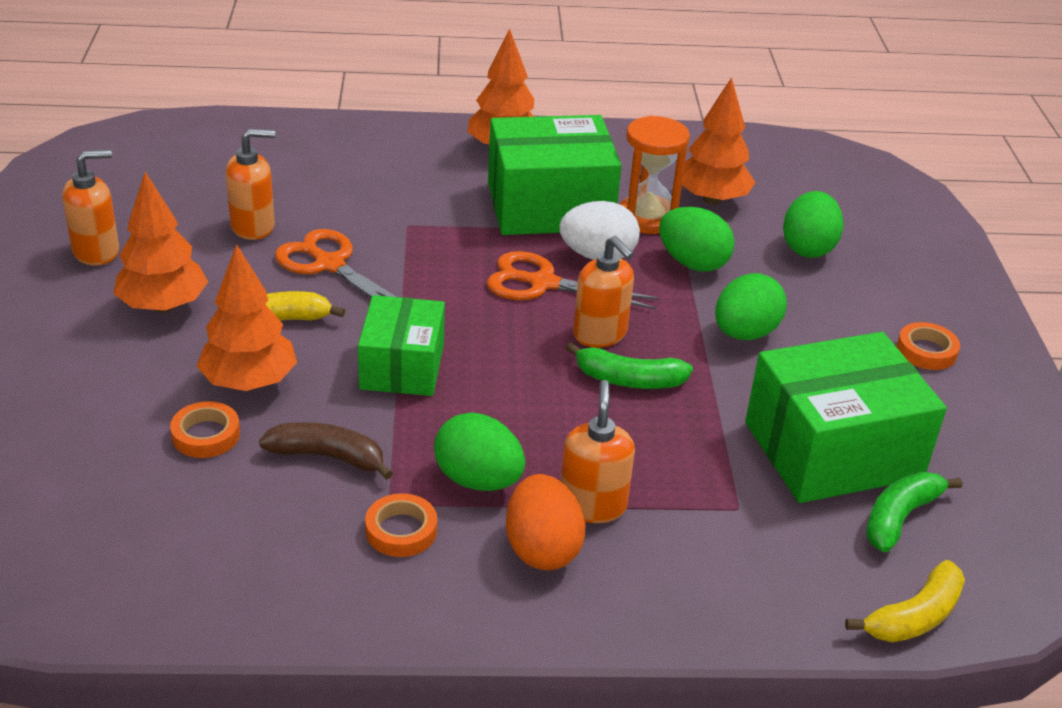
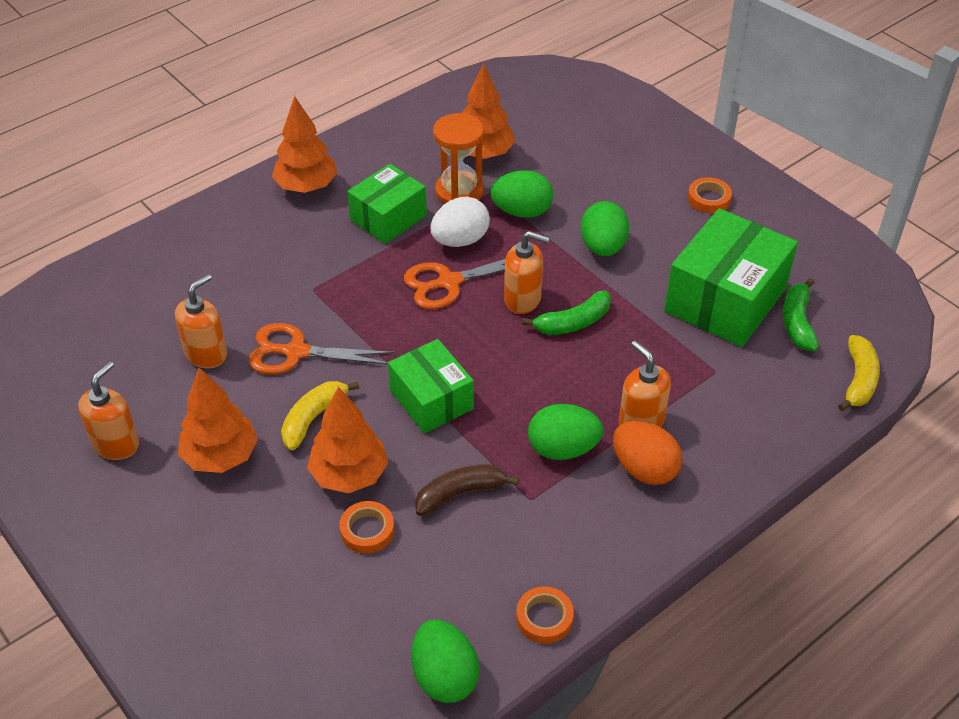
camera: 35 degrees left, 10 degrees up
orange tape [365,493,437,557] -> orange tape moved to [516,586,574,644]
green box [488,115,622,235] -> green box [347,164,427,244], size x0.63
green egg [783,191,844,258] -> green egg moved to [412,620,479,703]

